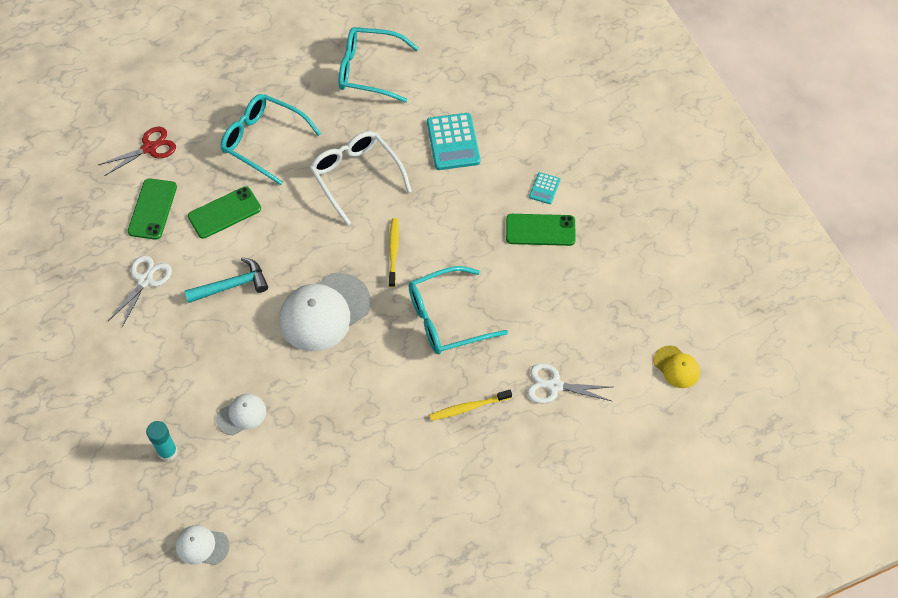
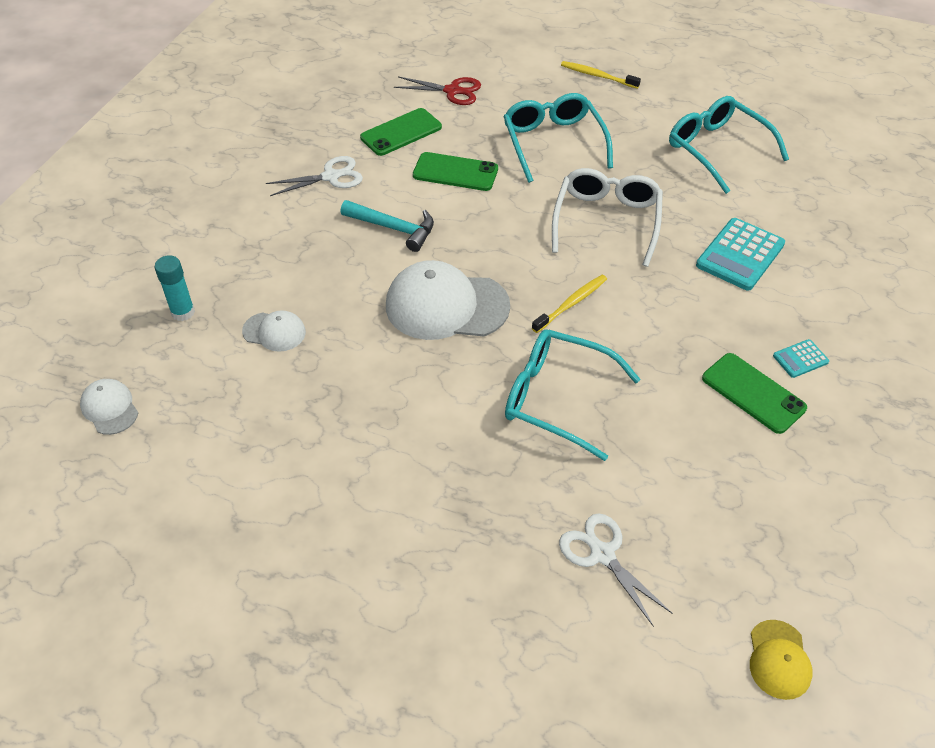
camera: 45 degrees right, 10 degrees down
yellow toothbrush [429,390,512,421] -> yellow toothbrush moved to [561,61,641,89]

